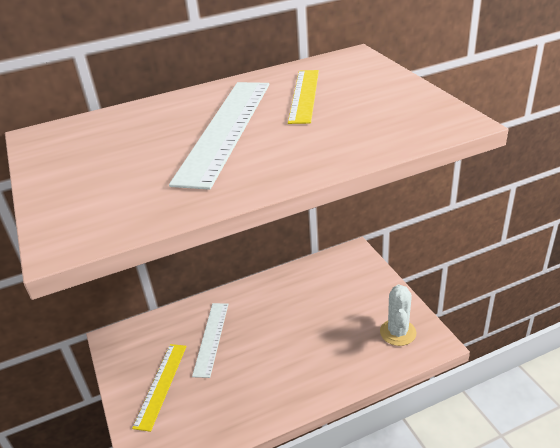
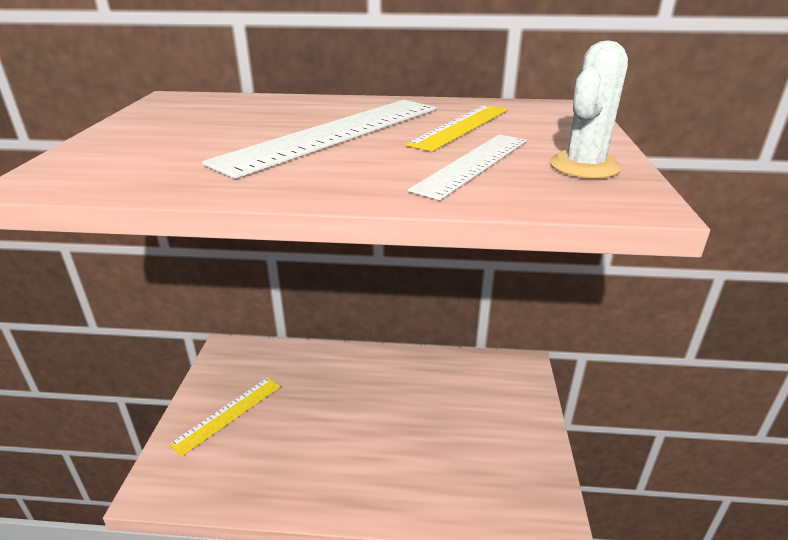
camera: 25 degrees right, 5 degrees down
white ruler [192,303,228,378] -> white ruler moved to [408,134,527,200]
white cactus [380,285,416,346] -> white cactus moved to [550,41,628,179]

